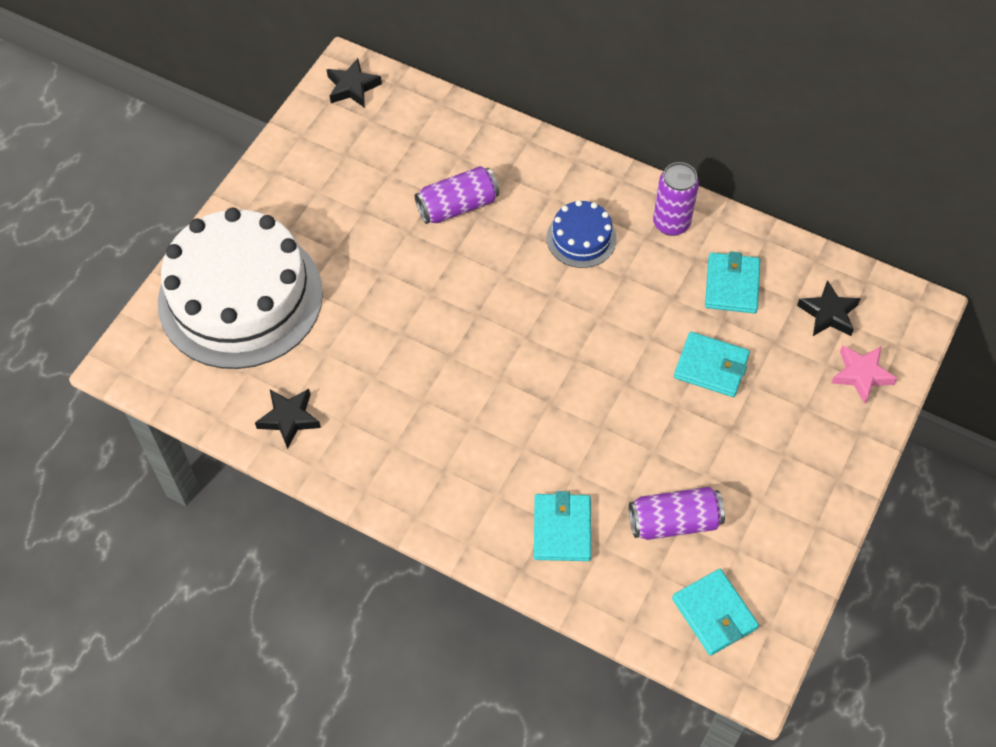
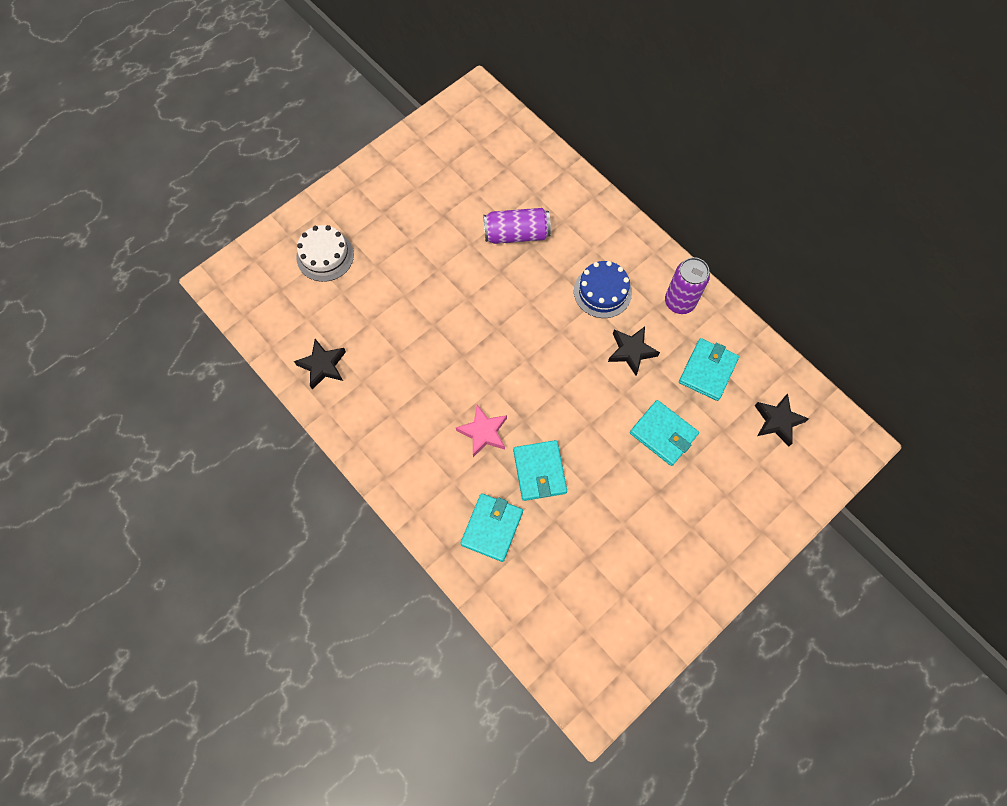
camera: 20 degrees right, 10 degrees up
white cake [158,208,323,369] -> white cake [296,225,354,282], size x0.44
black star [327,58,382,108] -> black star moved to [608,327,660,376]
purple can [629,487,725,540] -> none
turquoise wallet [672,569,759,656] -> turquoise wallet moved to [513,440,567,501]
pink star [831,345,897,404] -> pink star moved to [456,405,507,457]

